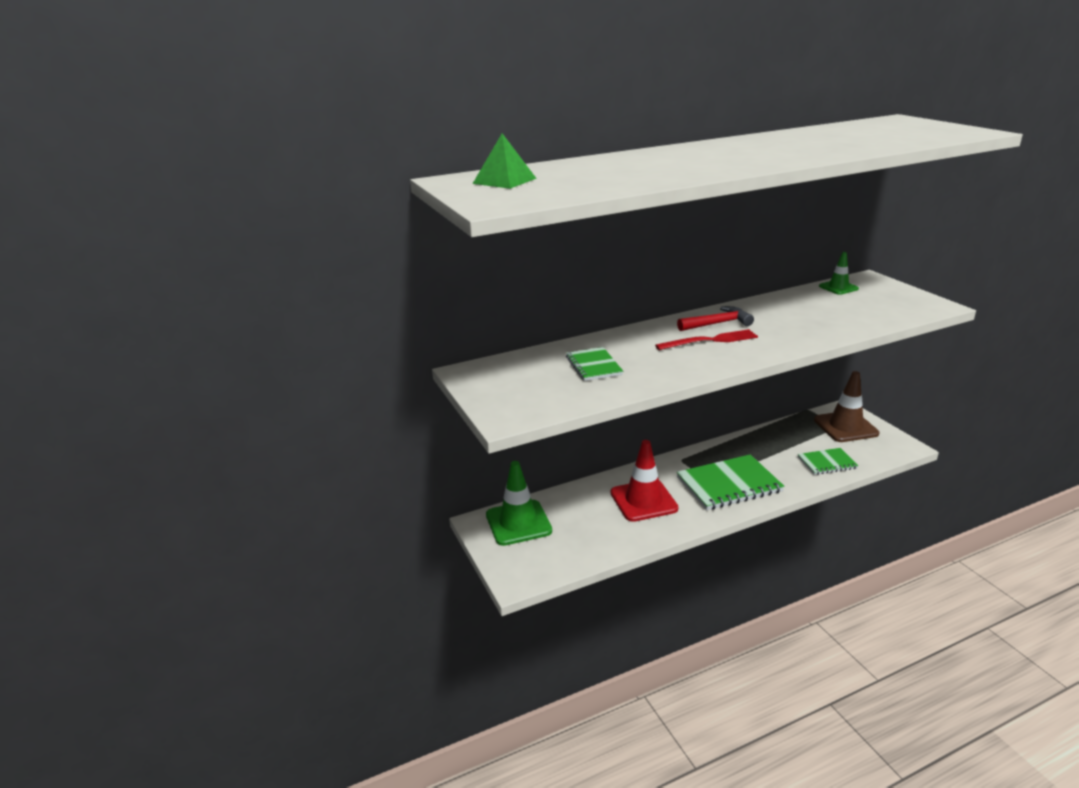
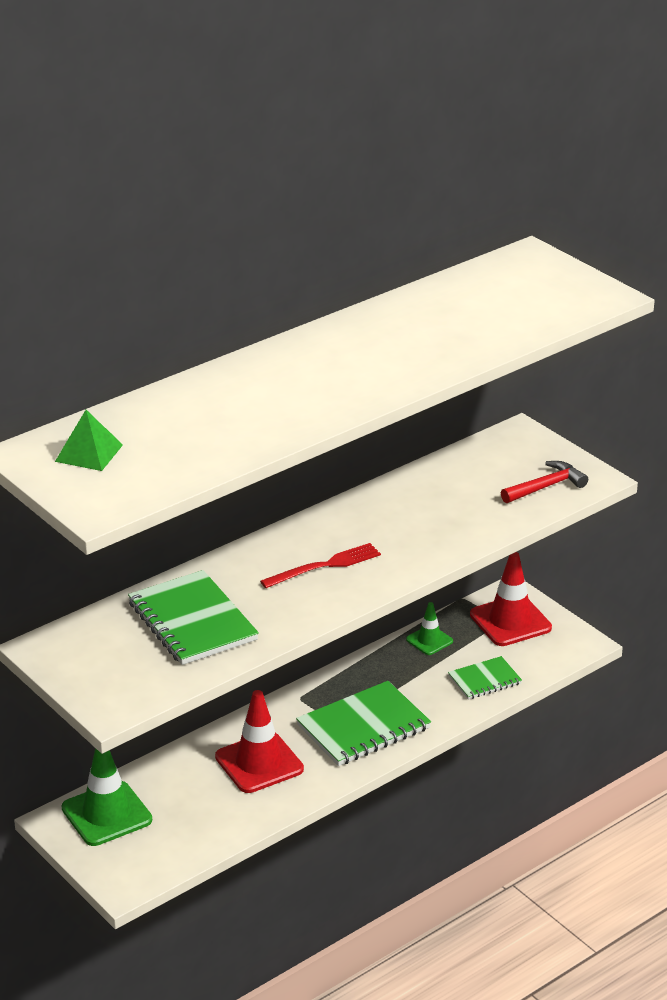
camera: 15 degrees left, 5 degrees up
green notebook [566,347,623,381] -> green notebook [128,570,259,665], size x1.76
red hammer [677,306,754,331] -> red hammer moved to [501,461,588,503]
brown traffic cone [814,371,879,442] -> red traffic cone [470,552,552,646]
green traffic cone [819,252,859,295] -> green traffic cone moved to [406,602,453,655]

